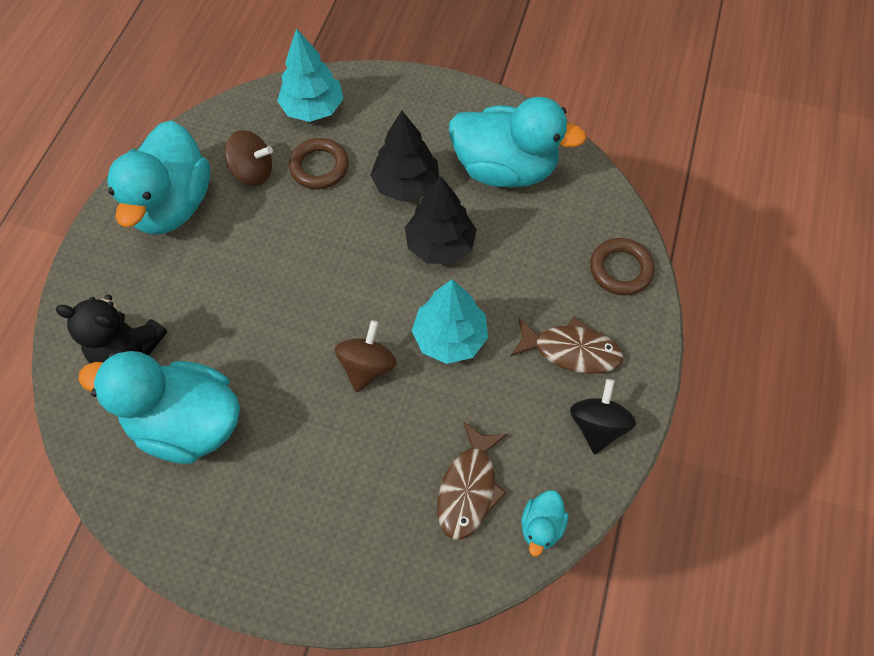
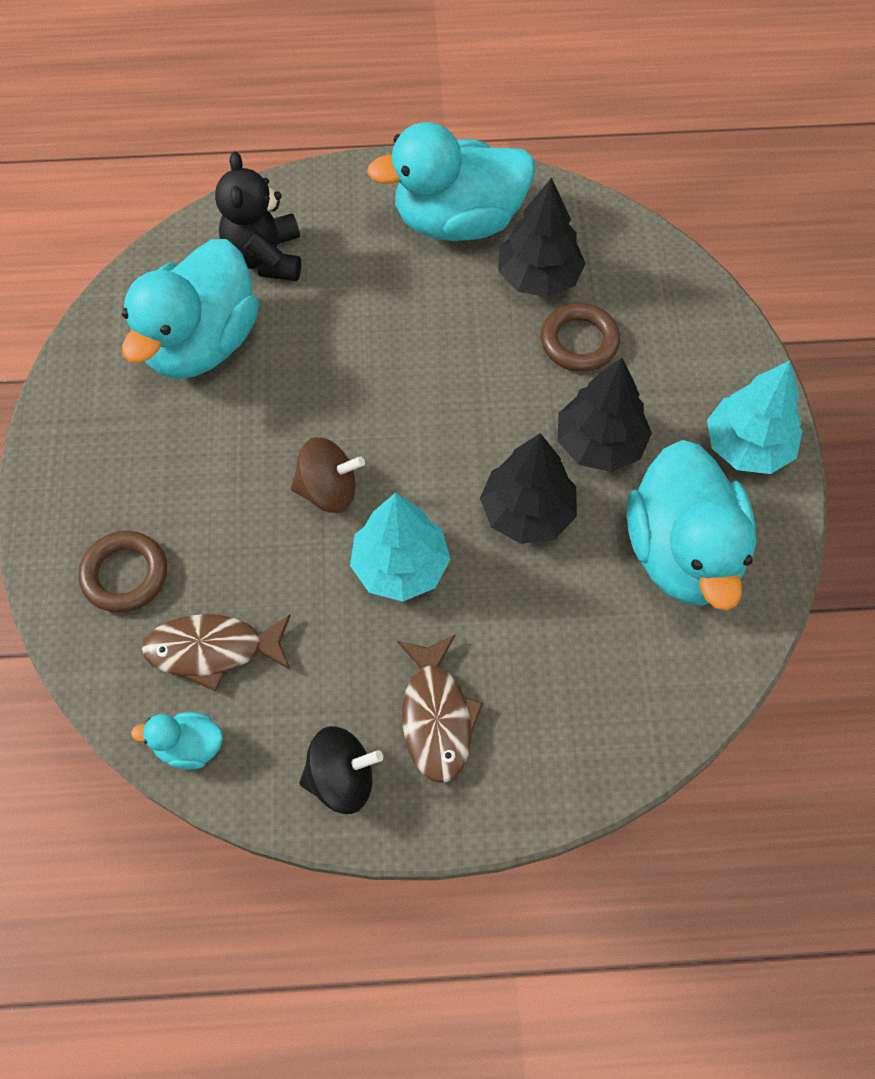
camera: 70 degrees right, 0 degrees up
turquoise duck [78,351,240,464] -> turquoise duck turned 150 degrees counterclockwise [122,239,259,379]
brown spinning top [225,130,273,186] -> black tree [498,178,586,297]
turquoise tree [277,28,343,122] -> turquoise tree moved to [707,361,802,474]
brown ring [590,238,655,295] -> brown ring moved to [78,531,167,613]

